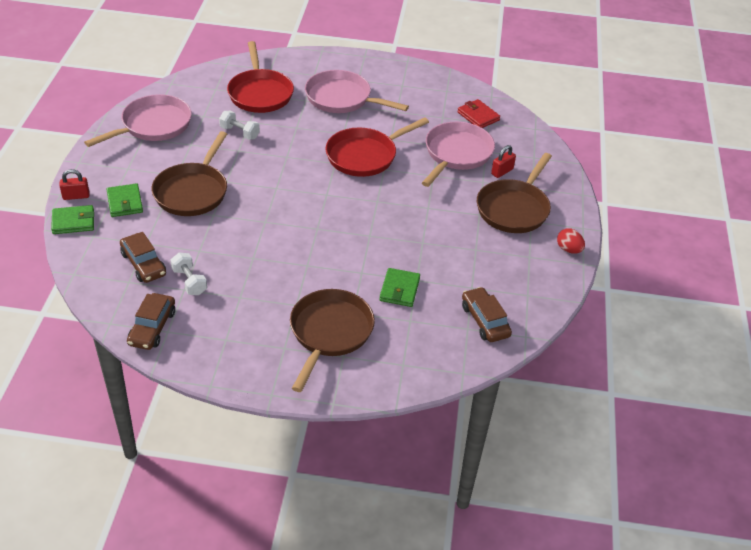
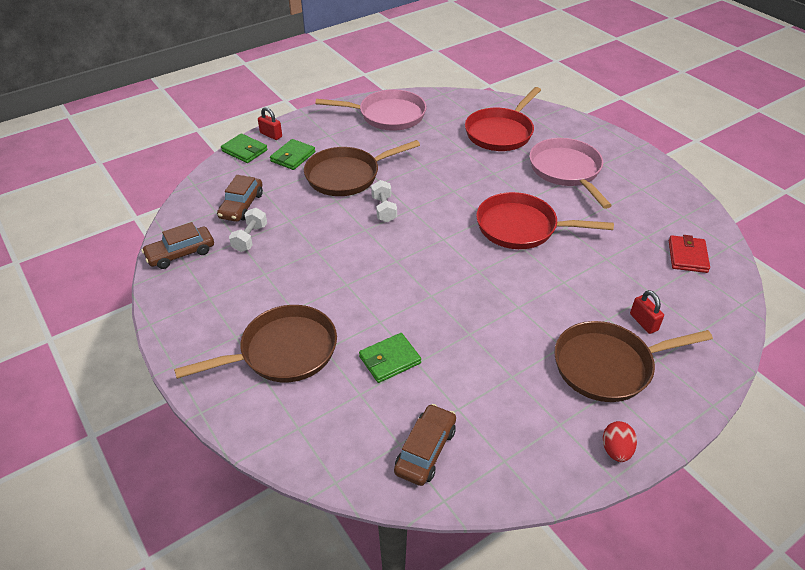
camera: 50 degrees right, 0 degrees up
white dumbbell [219,111,260,140] -> white dumbbell moved to [371,180,397,222]
pink pan [422,122,495,187] -> none
red padlock [491,145,516,178] -> red padlock turned 60 degrees clockwise [630,290,664,334]

